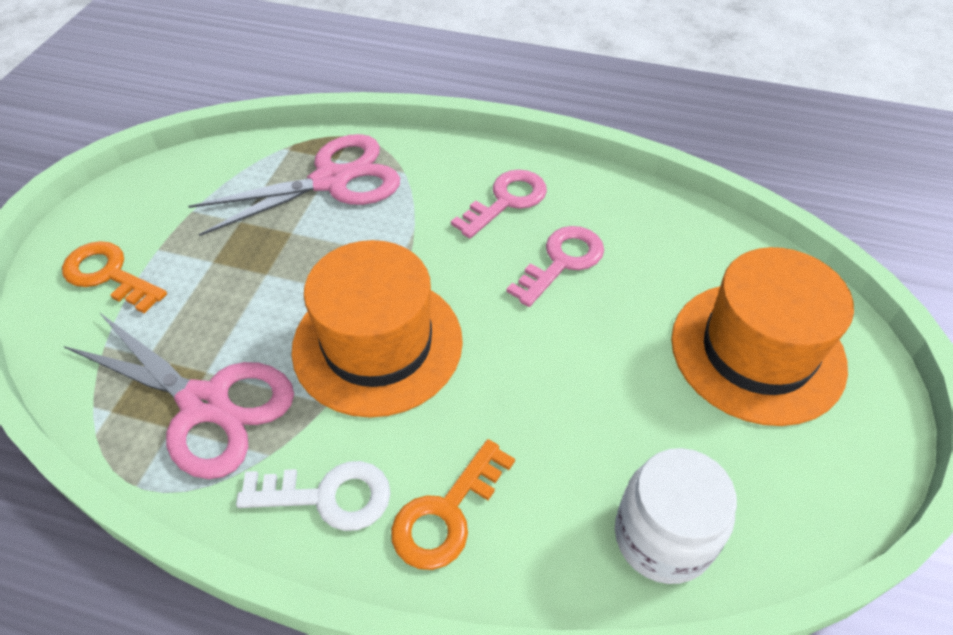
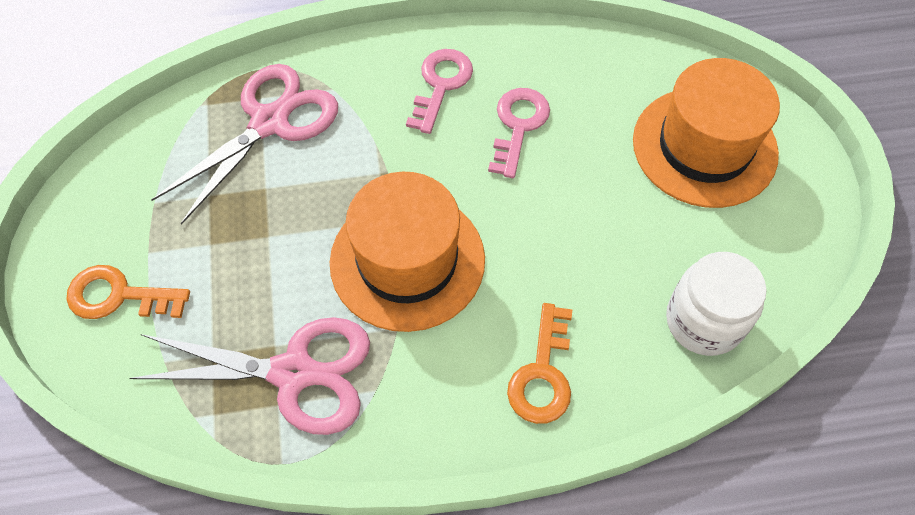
camera: 25 degrees left, 10 degrees up
white key [236,461,391,531] -> none

